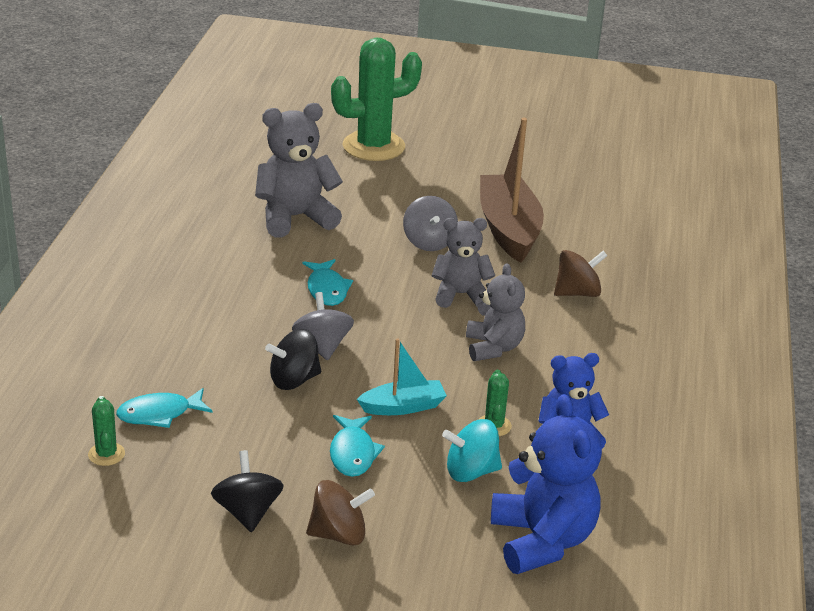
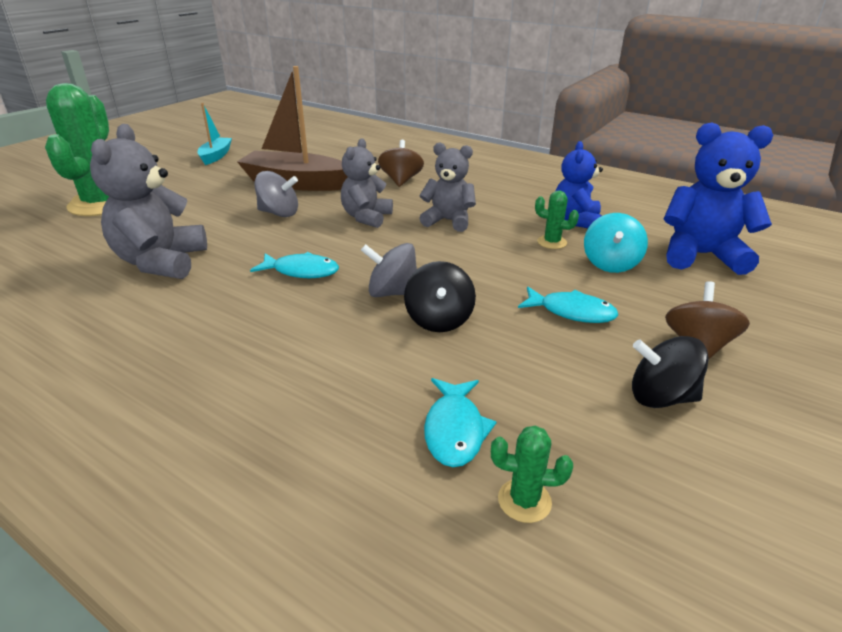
camera: 65 degrees left, 0 degrees up
turquoise boat [357,338,447,415] -> turquoise boat moved to [197,103,232,165]

